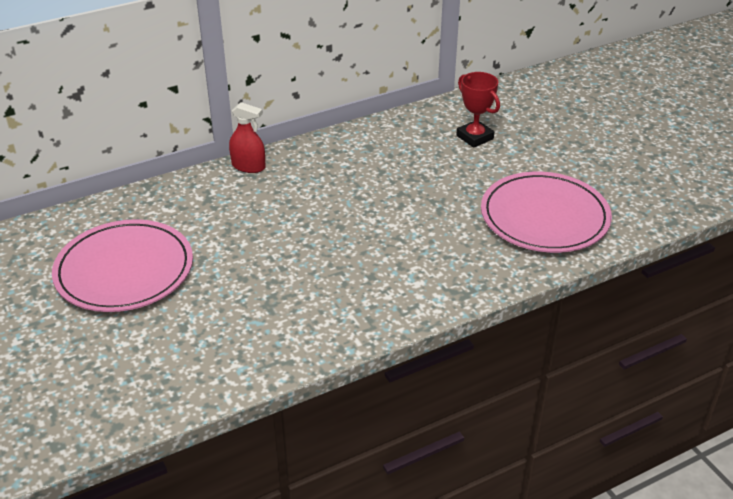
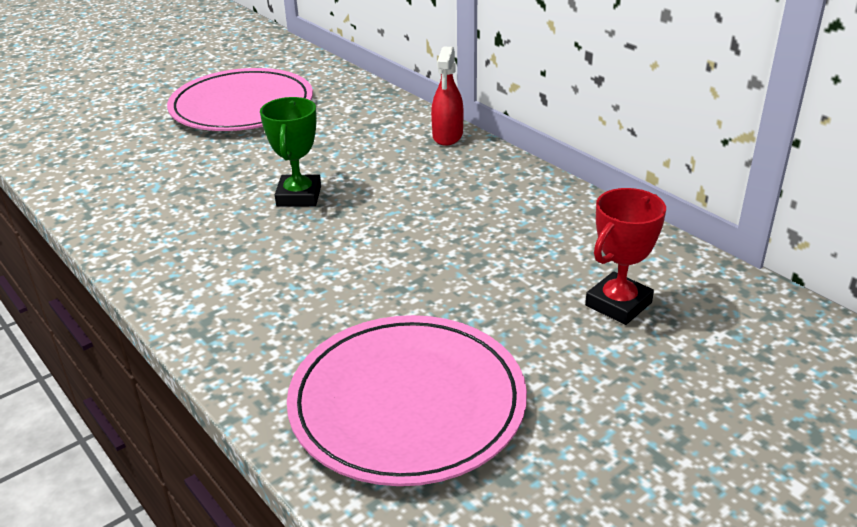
camera: 80 degrees right, 5 degrees down
none -> green trophy [260,97,321,207]

